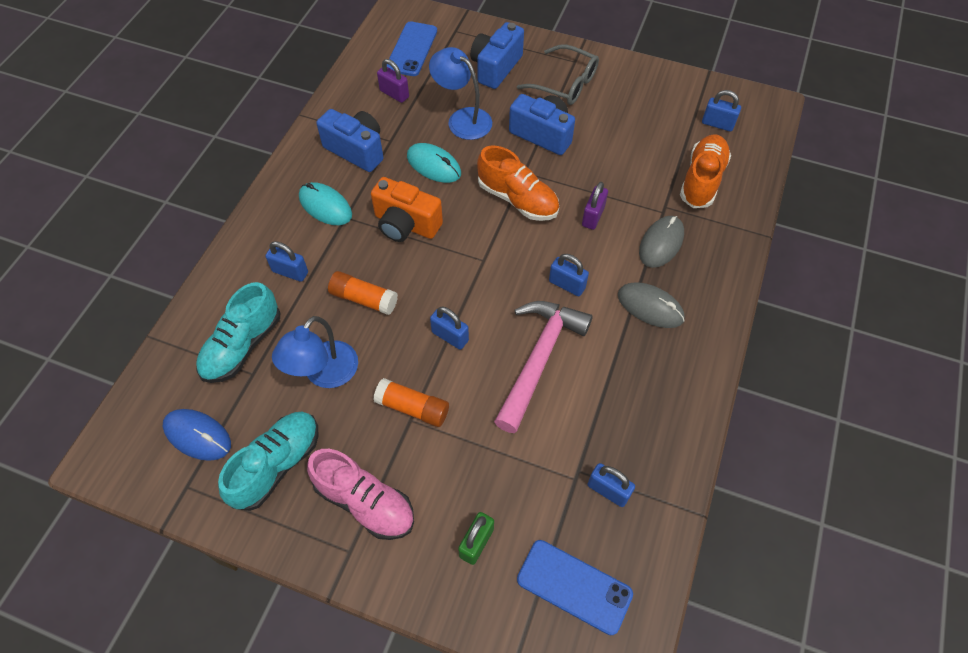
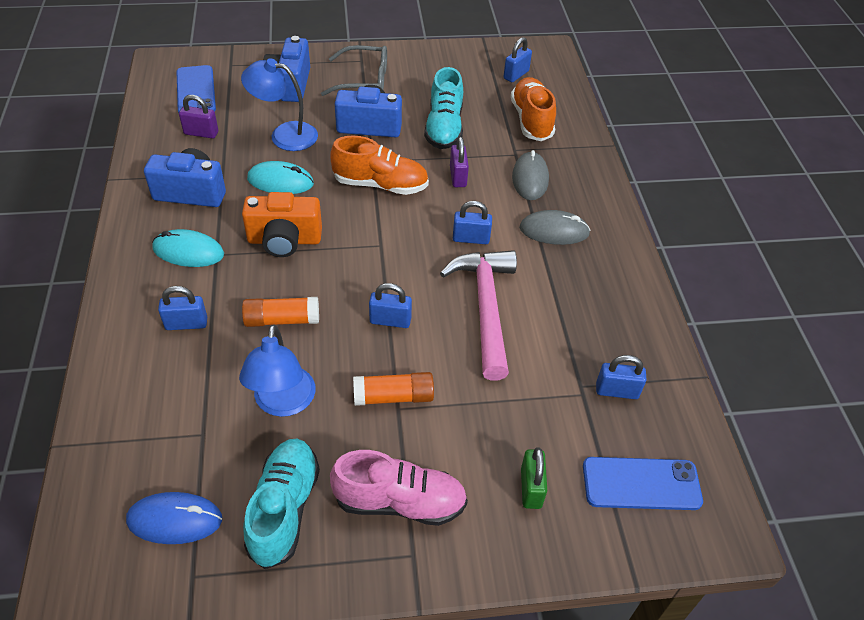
camera: 30 degrees left, 10 degrees down
turquoise shoe [196,282,280,383] -> turquoise shoe moved to [424,67,463,149]
blue padlock [702,90,741,131] -> blue padlock turned 45 degrees counterclockwise [503,37,532,82]

